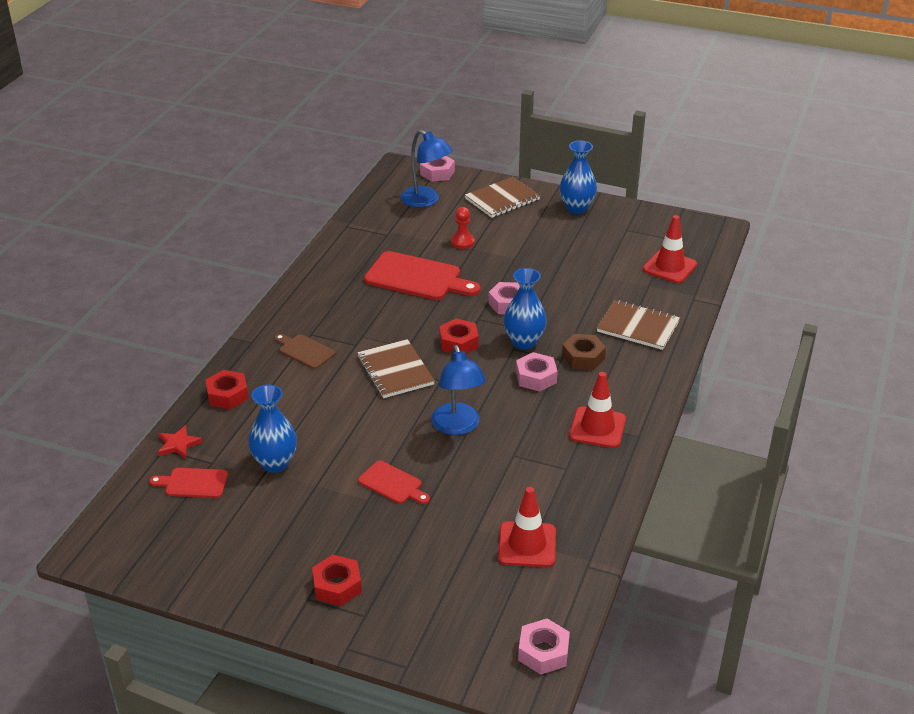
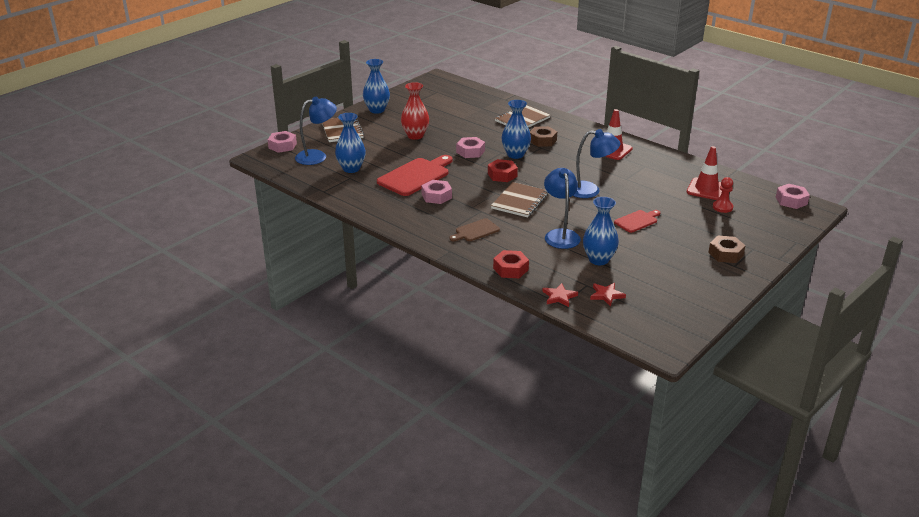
camera: 70 degrees left, 5 degrees down
red cutting board [149,468,228,498] -> red star [590,283,626,307]
red nut [312,555,362,606] -> brown nut [708,236,746,263]
brown notebook [357,339,435,398] -> brown notebook turned 60 degrees counterclockwise [491,182,548,217]
red pawn [451,207,475,249] -> red pawn moved to [713,177,733,213]
pink nut [516,352,558,392] -> pink nut moved to [421,180,452,204]
red traffic cone [643,215,697,283] -> none
none -> blue vase [335,113,366,173]
none -> red vase [401,82,429,140]
none -> blue lamp [544,168,581,249]

